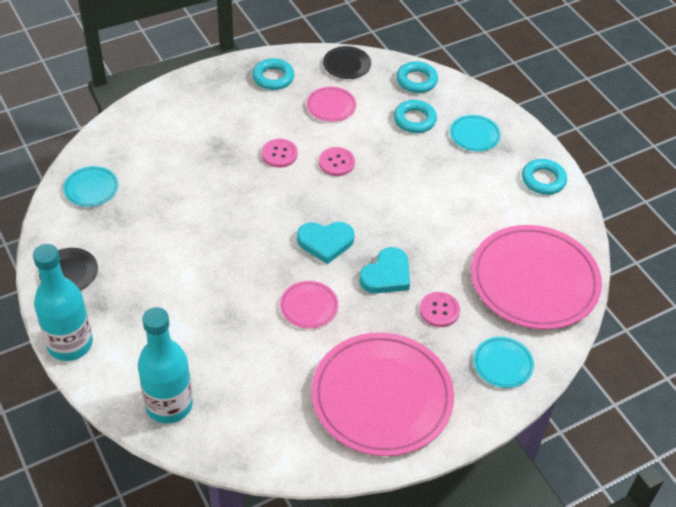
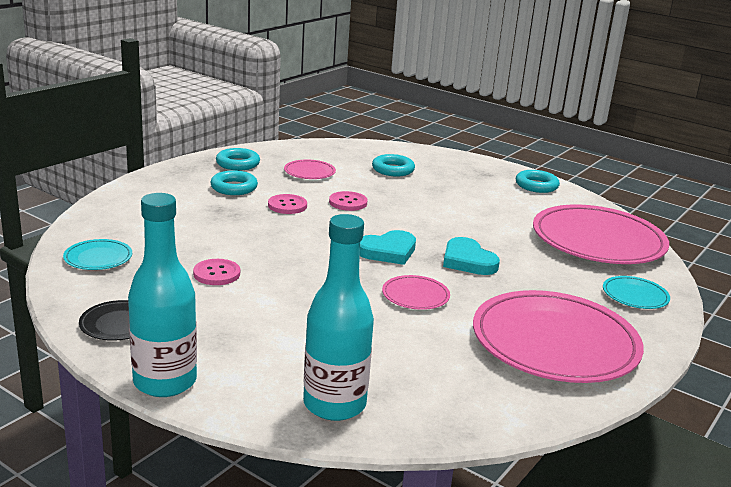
camera: 25 degrees left, 25 degrees down
black plate [323,46,371,79] -> none
turquoise heart [359,247,410,293] -> turquoise heart turned 135 degrees clockwise [443,237,500,275]
turquoise ring [396,61,438,93] -> turquoise ring moved to [210,170,258,195]
pink button [419,292,460,327] -> pink button moved to [193,259,240,285]
turquoise plate [450,115,501,151] -> none

